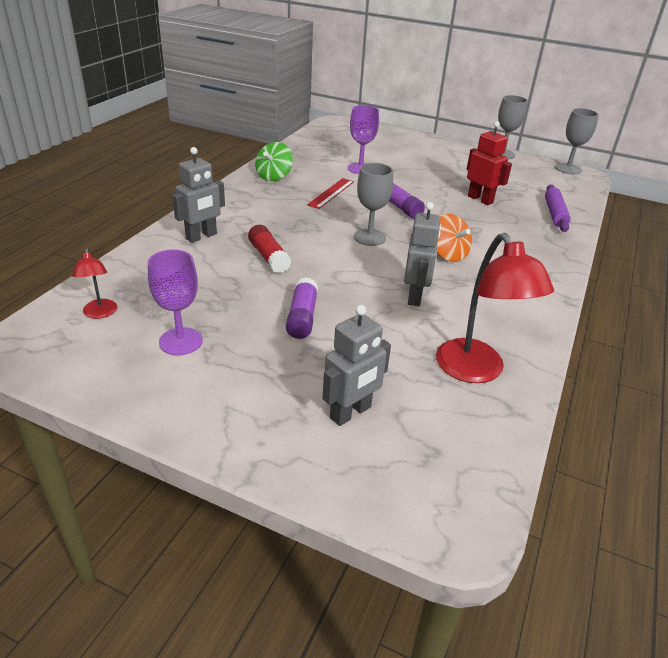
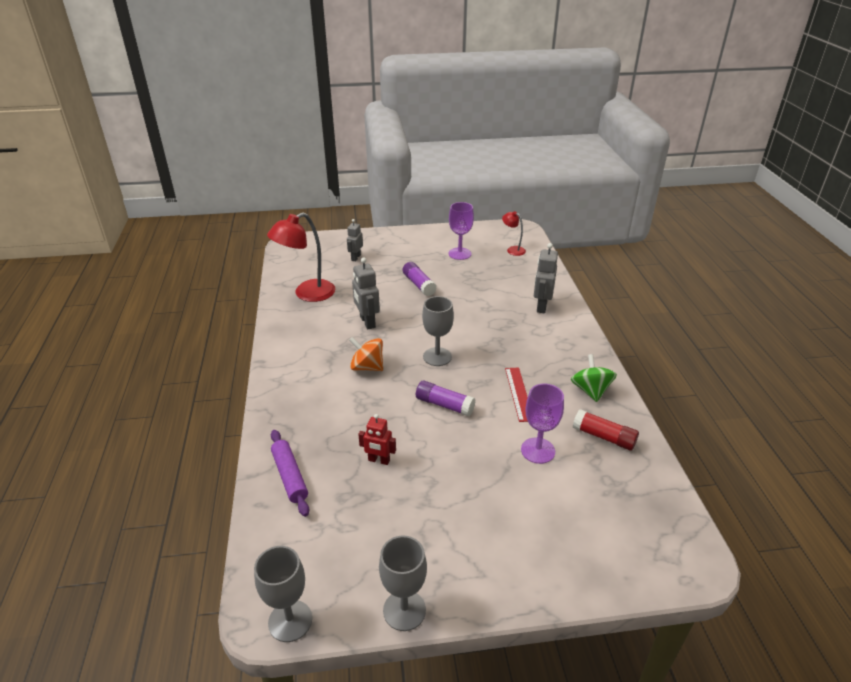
camera: 150 degrees right, 0 degrees up
red glue stick [248,225,291,273] -> red glue stick moved to [573,409,639,451]
grey robot [322,305,391,426] -> grey robot [347,219,363,261], size x0.67
red lamp [436,233,554,383] -> red lamp turned 75 degrees counterclockwise [267,213,335,302]
red robot [467,121,512,205] -> red robot [358,414,396,465], size x0.67

